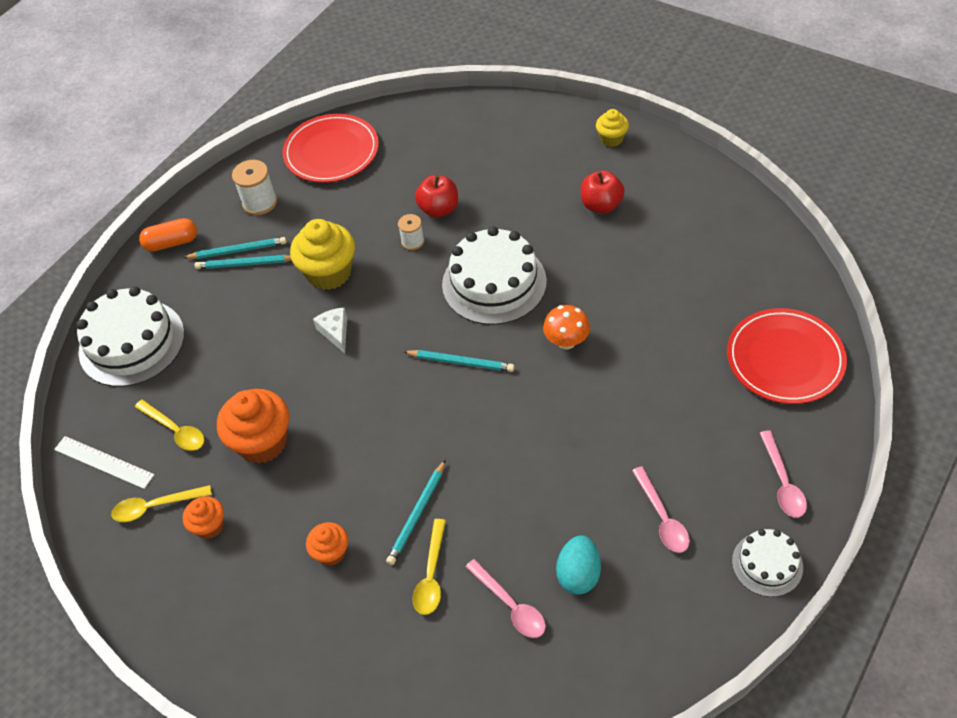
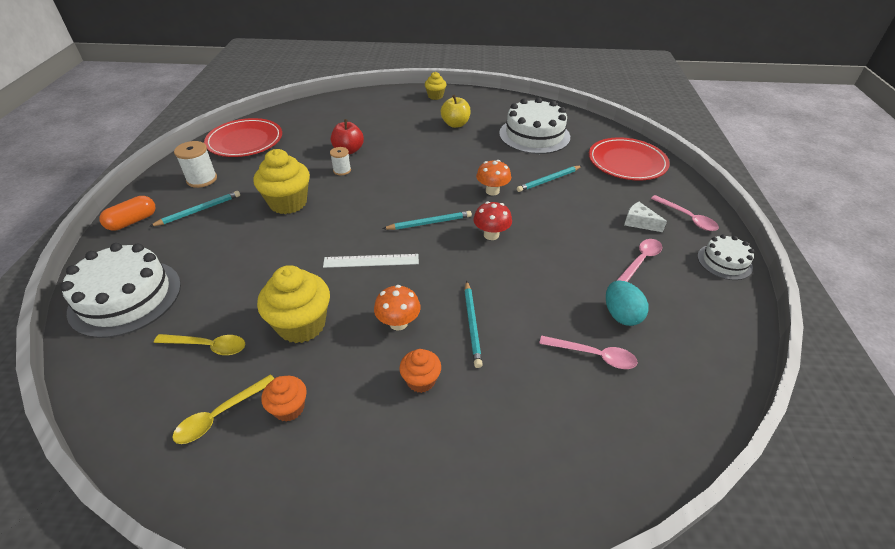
camera: 35 degrees left, 10 degrees down
white ruler [54,436,155,489] -> white ruler moved to [323,254,419,268]
turquoise pencil [195,255,291,269] -> turquoise pencil moved to [517,166,582,192]
orange cupcake [217,389,289,463] -> yellow cupcake [257,265,330,343]
white cheese [313,308,347,353] -> white cheese moved to [624,202,667,232]
yellow spoon [413,519,446,615] -> none
white cake [442,226,547,325] -> white cake moved to [499,98,570,154]
red apple [581,170,625,214] -> yellow apple [441,95,471,128]
pink spoon [632,466,690,553] -> pink spoon turned 90 degrees counterclockwise [616,239,662,282]
none -> orange mushroom [374,285,421,331]
none -> red mushroom [473,201,512,240]

